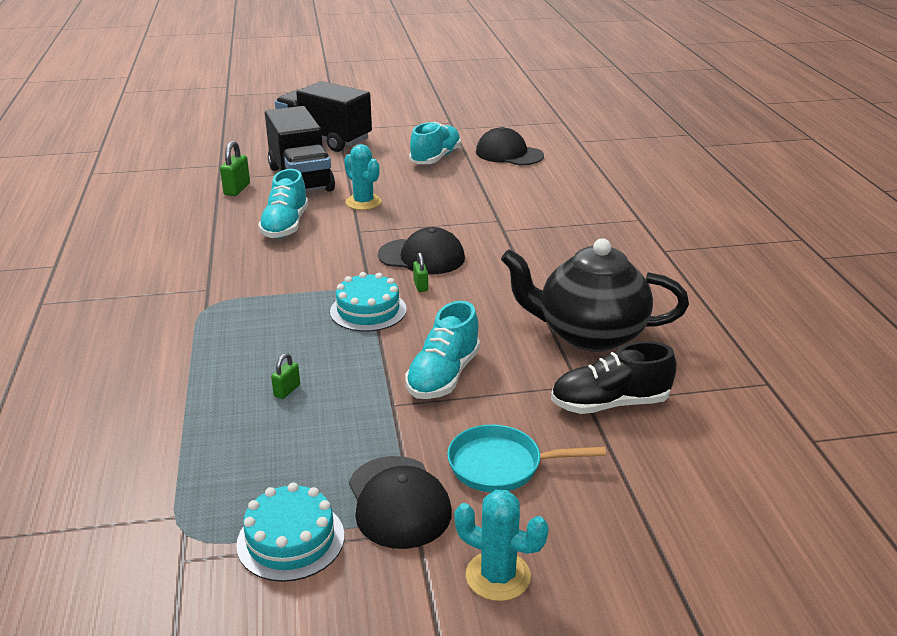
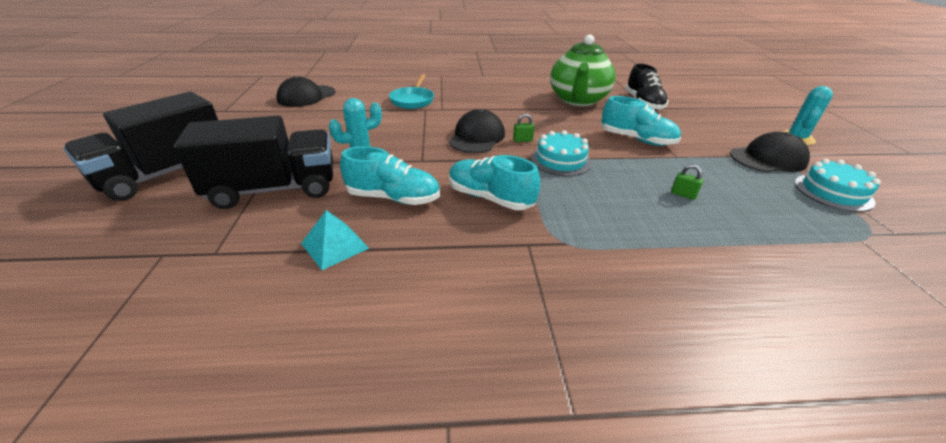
camera: 85 degrees left, 5 degrees up
green padlock [220,141,250,196] -> none
turquoise shoe [409,122,461,164] -> turquoise shoe moved to [449,155,540,210]
turquoise pan [447,424,606,492] -> turquoise pan moved to [389,74,434,109]
black teapot [501,238,689,352] -> green teapot [550,35,616,106]
none -> turquoise pyramid [301,210,369,270]

